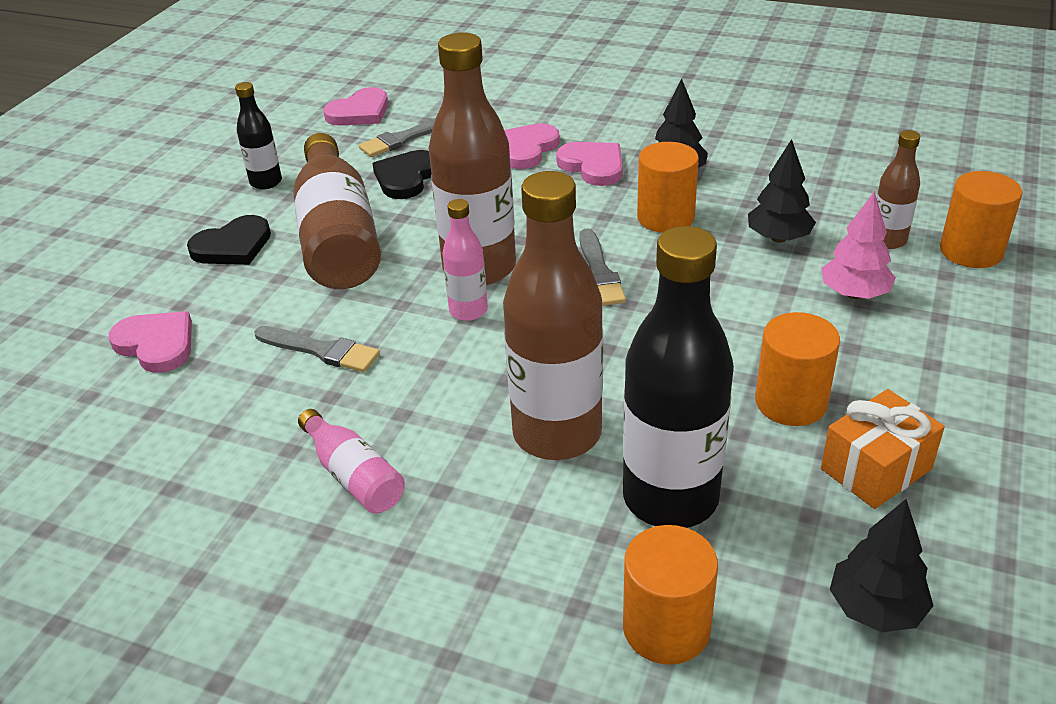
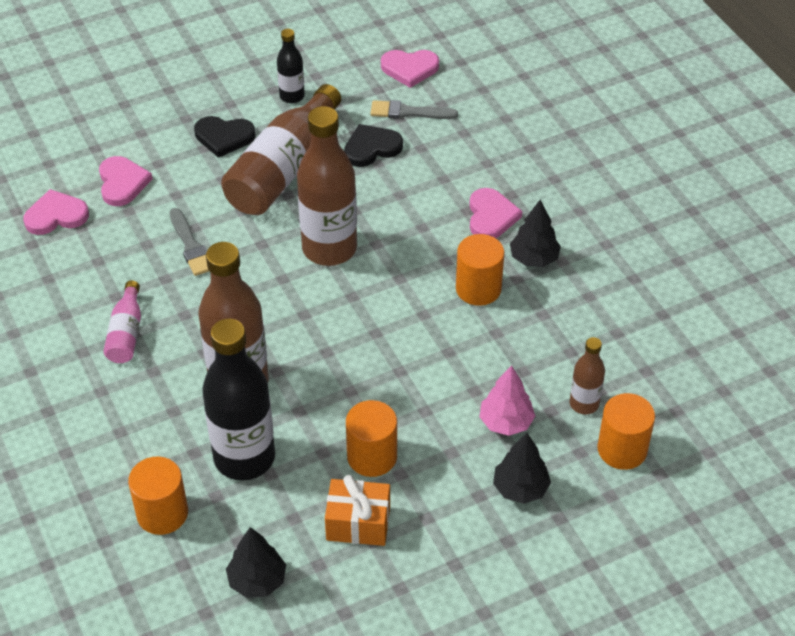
camera: 40 degrees right, 10 degrees up
pink bottle [442,199,488,321] -> none
pink heart [504,123,560,169] -> pink heart moved to [23,189,89,235]
grey brush [579,228,626,306] -> none
black tree [748,139,816,243] -> black tree moved to [493,433,551,504]

